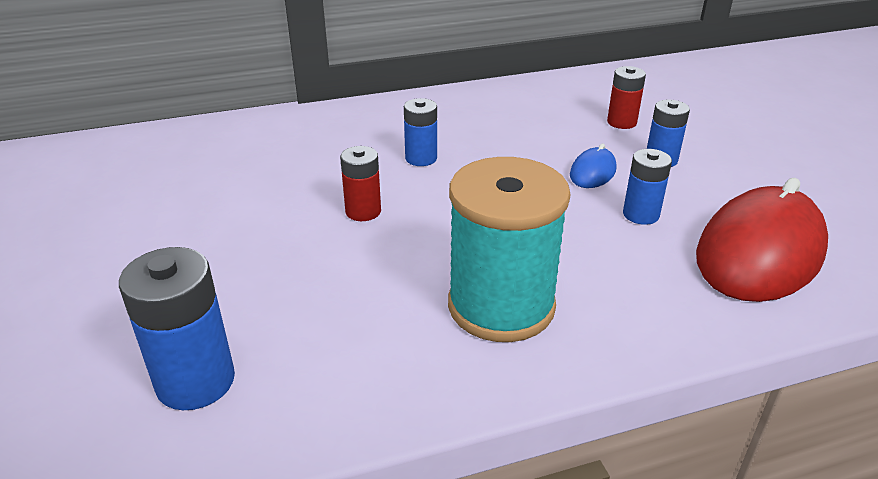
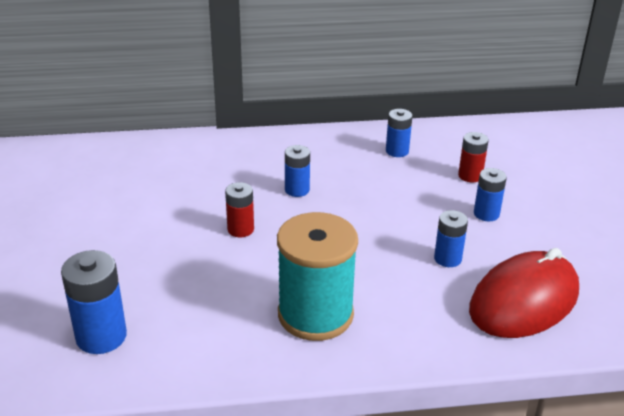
camera: 10 degrees right, 0 degrees up
blue mouse [570,144,616,188] -> none
none -> blue battery [386,109,412,157]

